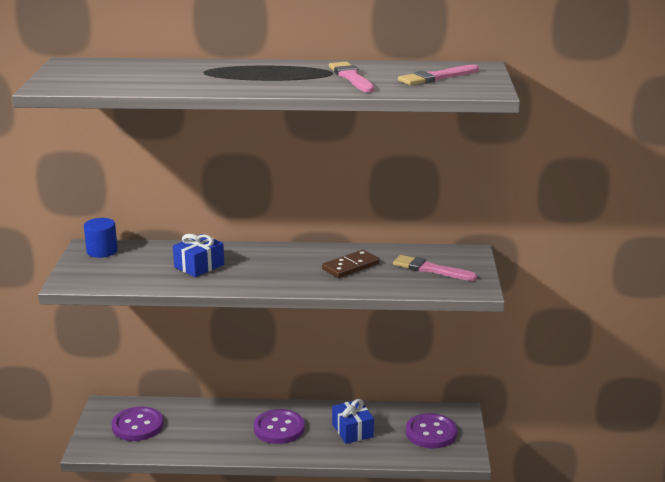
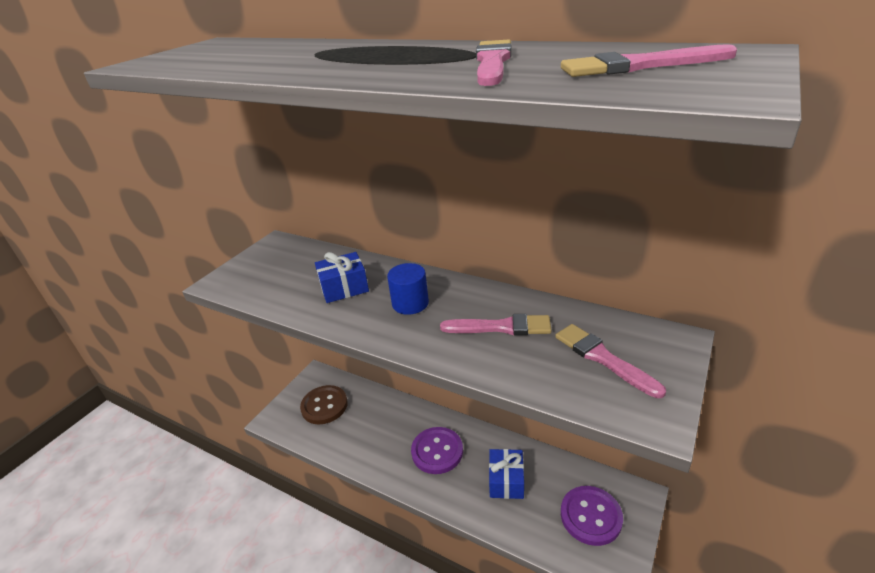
camera: 30 degrees right, 10 degrees up
blue cylinder [84,218,118,258] -> blue cylinder moved to [387,263,429,315]
purple button [112,407,163,441] -> brown button [300,385,348,424]
brown domino [322,250,379,278] -> pink brush [440,314,552,335]

